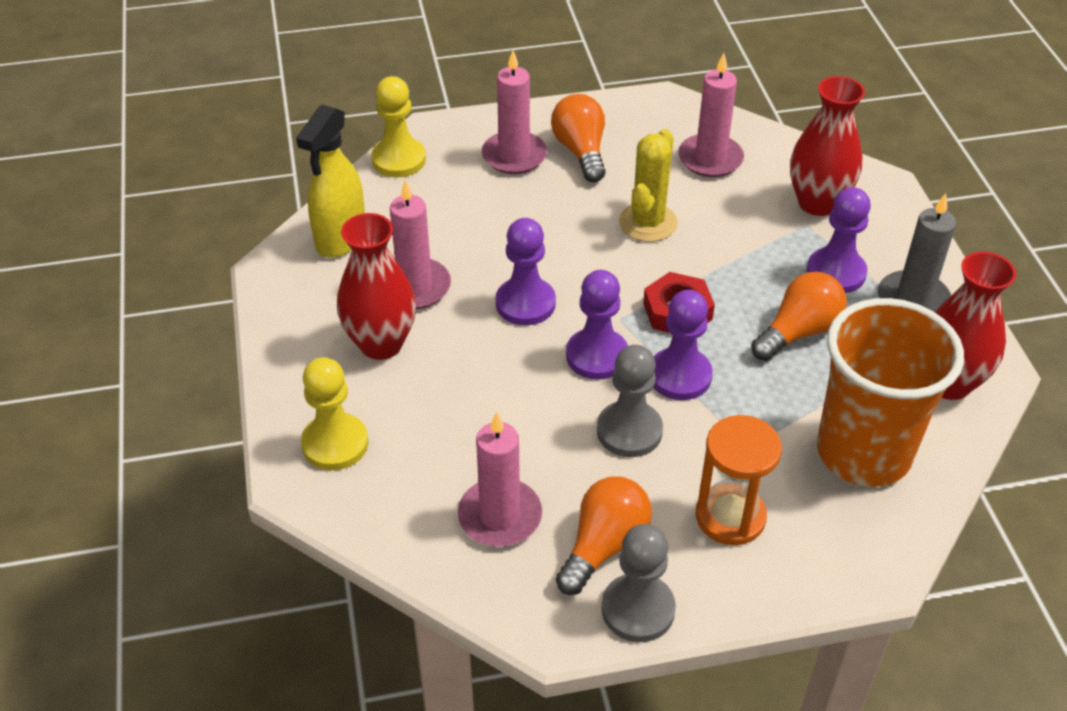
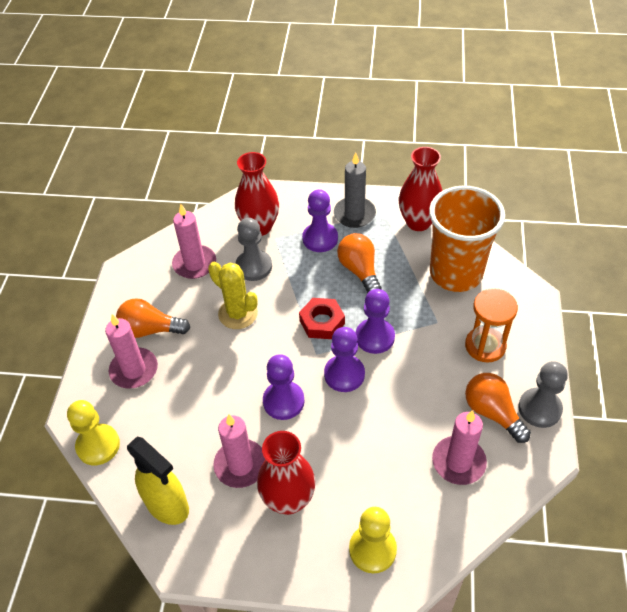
camera: 70 degrees left, 5 degrees up
grey pawn [597,345,663,457] -> grey pawn moved to [235,218,272,281]

